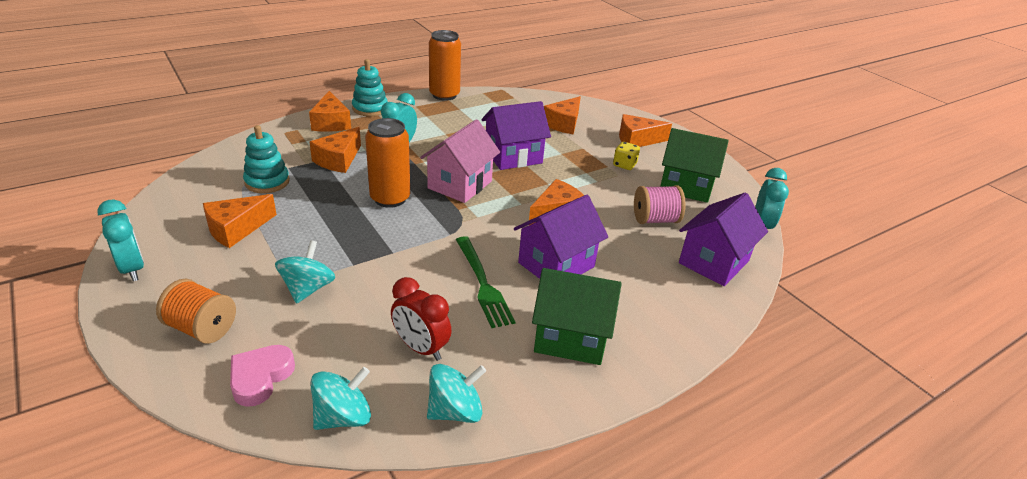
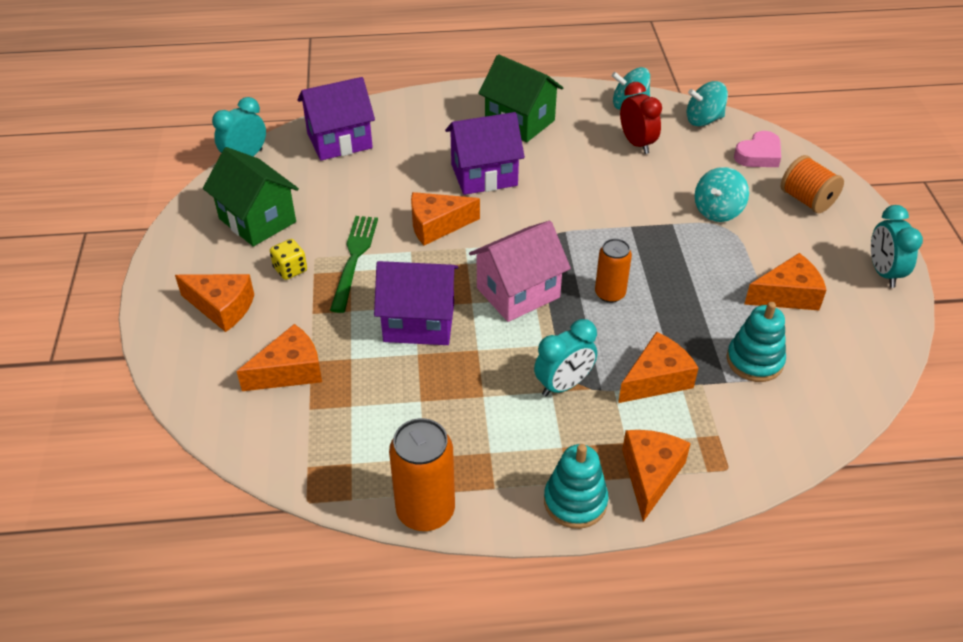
camera: 150 degrees left, 10 degrees up
orange can [365,118,410,208] -> orange can [595,238,632,303], size x0.64
green fork [456,236,515,328] -> green fork moved to [330,216,378,313]
pink spool [634,185,686,224] -> none

